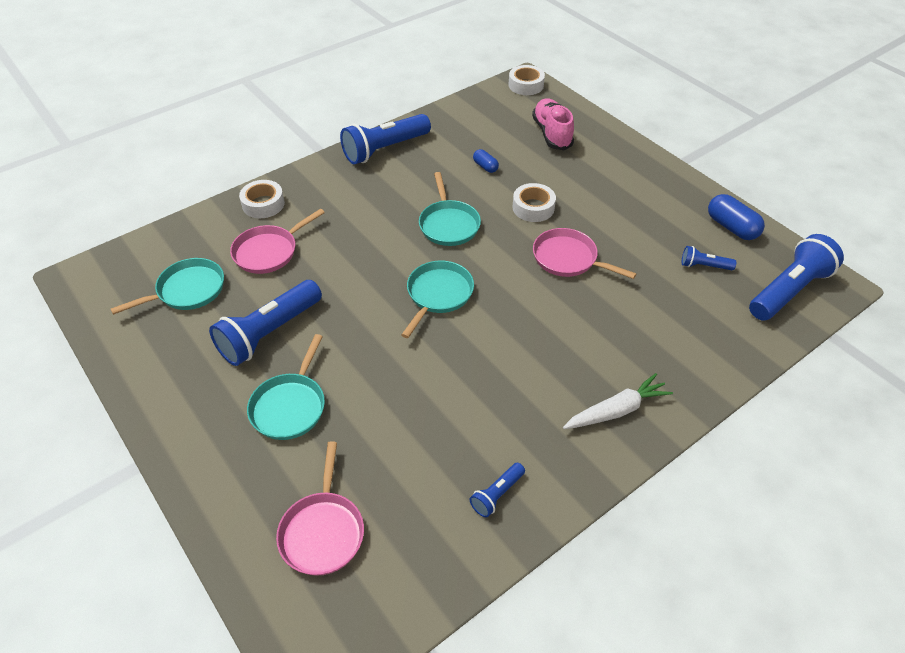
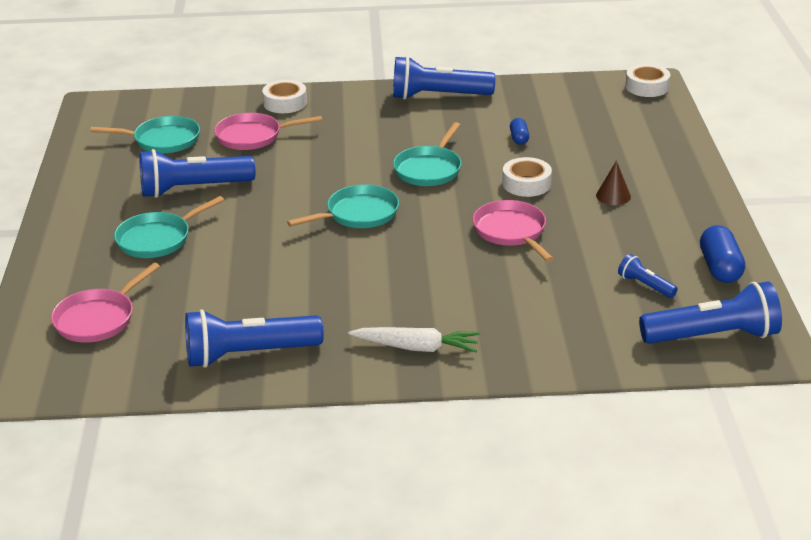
camera: 35 degrees right, 15 degrees down
blue flashlight [470,463,525,517] -> blue flashlight [185,309,324,368], size x2.09
pink shoe [532,98,574,150] -> none
none -> brown cone [596,161,631,205]

